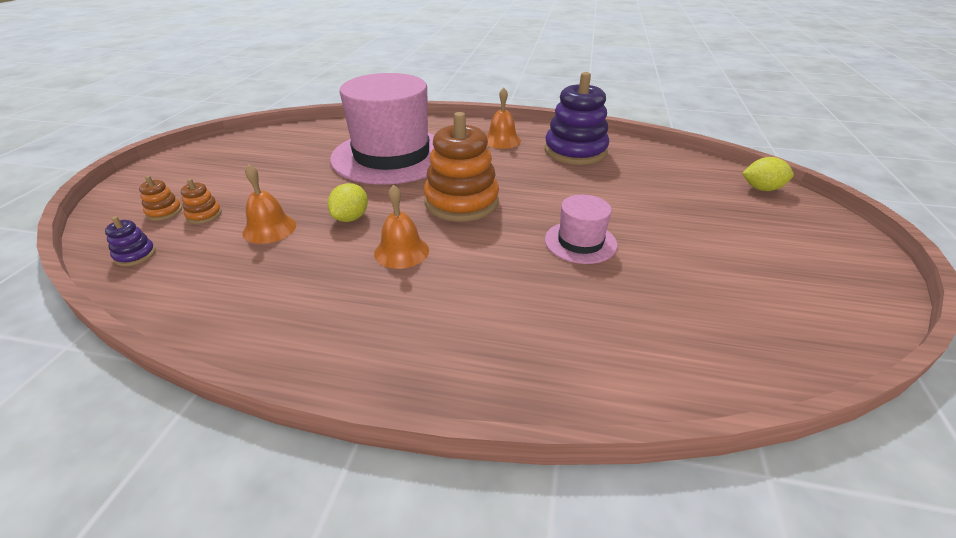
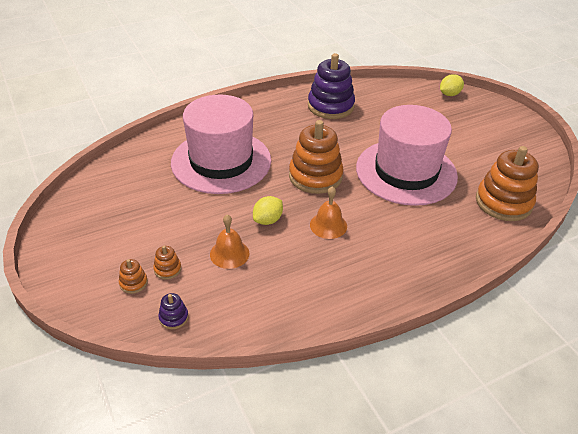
camera: 40 degrees left, 5 degrees up
yellow lemon [327,183,368,222] -> yellow lemon turned 60 degrees clockwise [253,196,283,225]
orange bell [486,88,521,149] -> none
pink hat [545,195,618,264] -> pink hat [356,105,458,206], size x2.21
none -> orange stacking toy [476,146,539,221]

